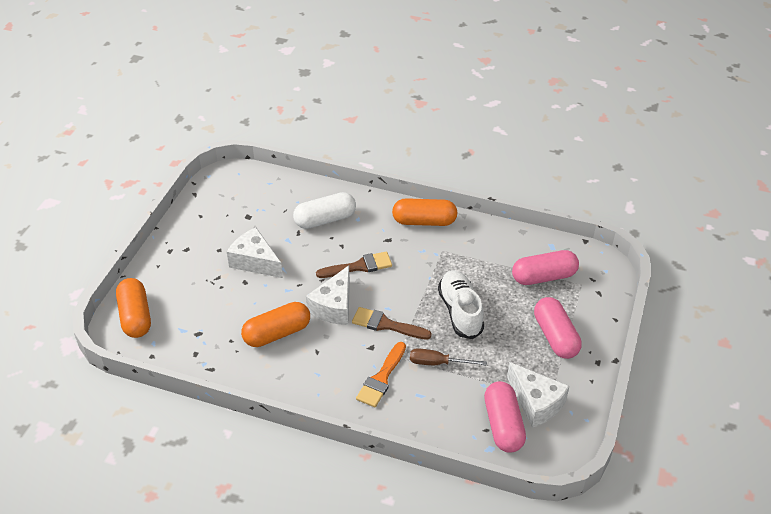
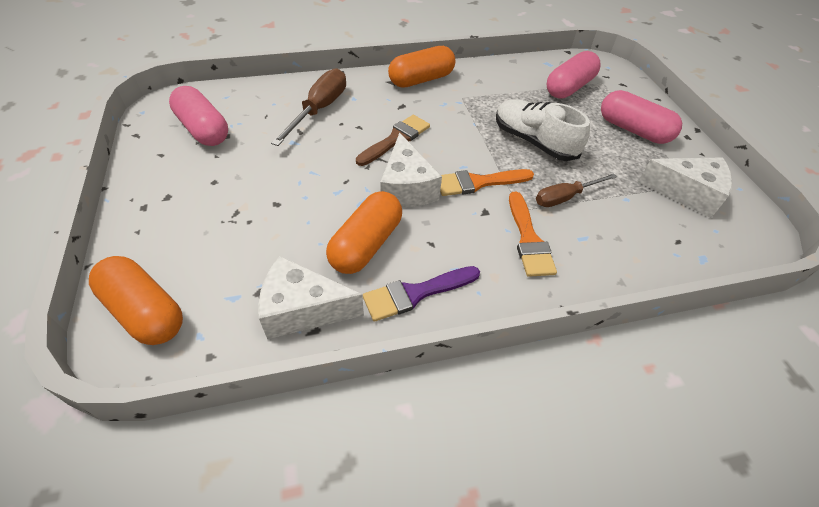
camera: 35 degrees left, 5 degrees up
white cheese [227,228,283,278] -> white cheese moved to [258,256,364,339]
white capsule [293,192,356,229] -> brown screwdriver [271,68,346,146]
brown brush [352,307,432,340] -> orange brush [440,169,534,196]
pink capsule [484,381,526,453] -> pink capsule moved to [169,86,228,146]
none -> purple brush [363,266,480,322]

